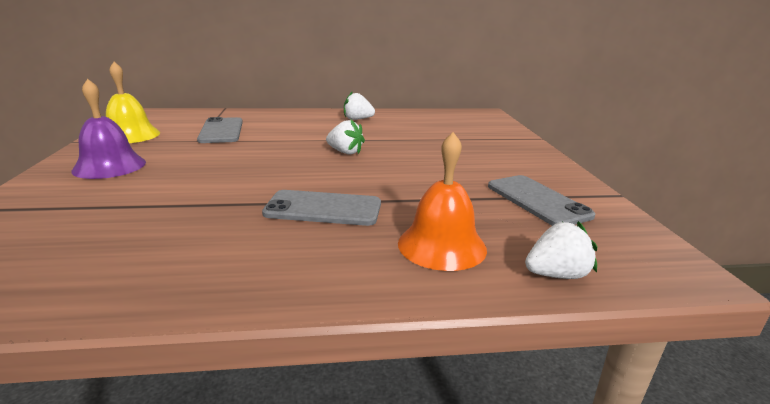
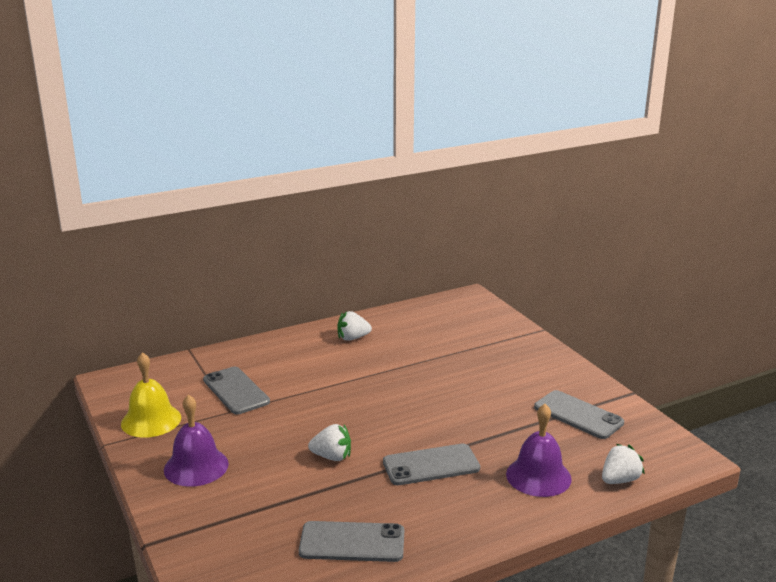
camera: 20 degrees left, 0 degrees up
white strawberry [326,120,365,155] -> white strawberry moved to [308,424,351,461]
orange bell [398,132,487,271] -> purple bell [506,404,572,497]
none -> grey phone [299,521,404,562]

